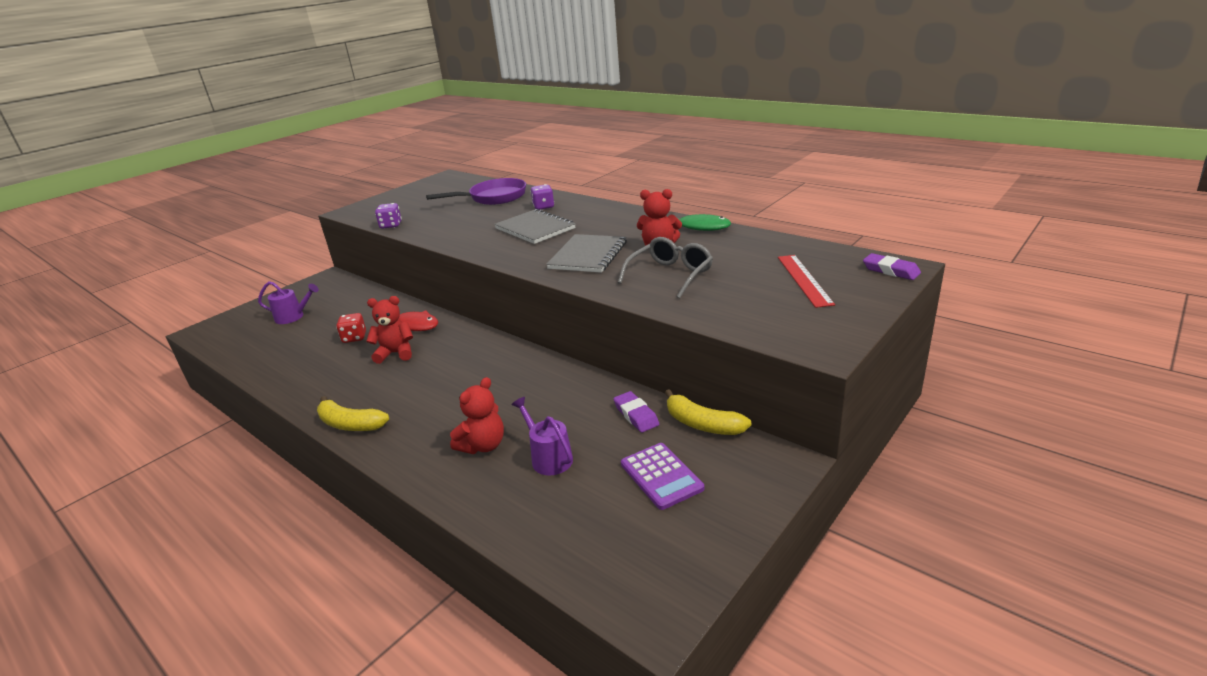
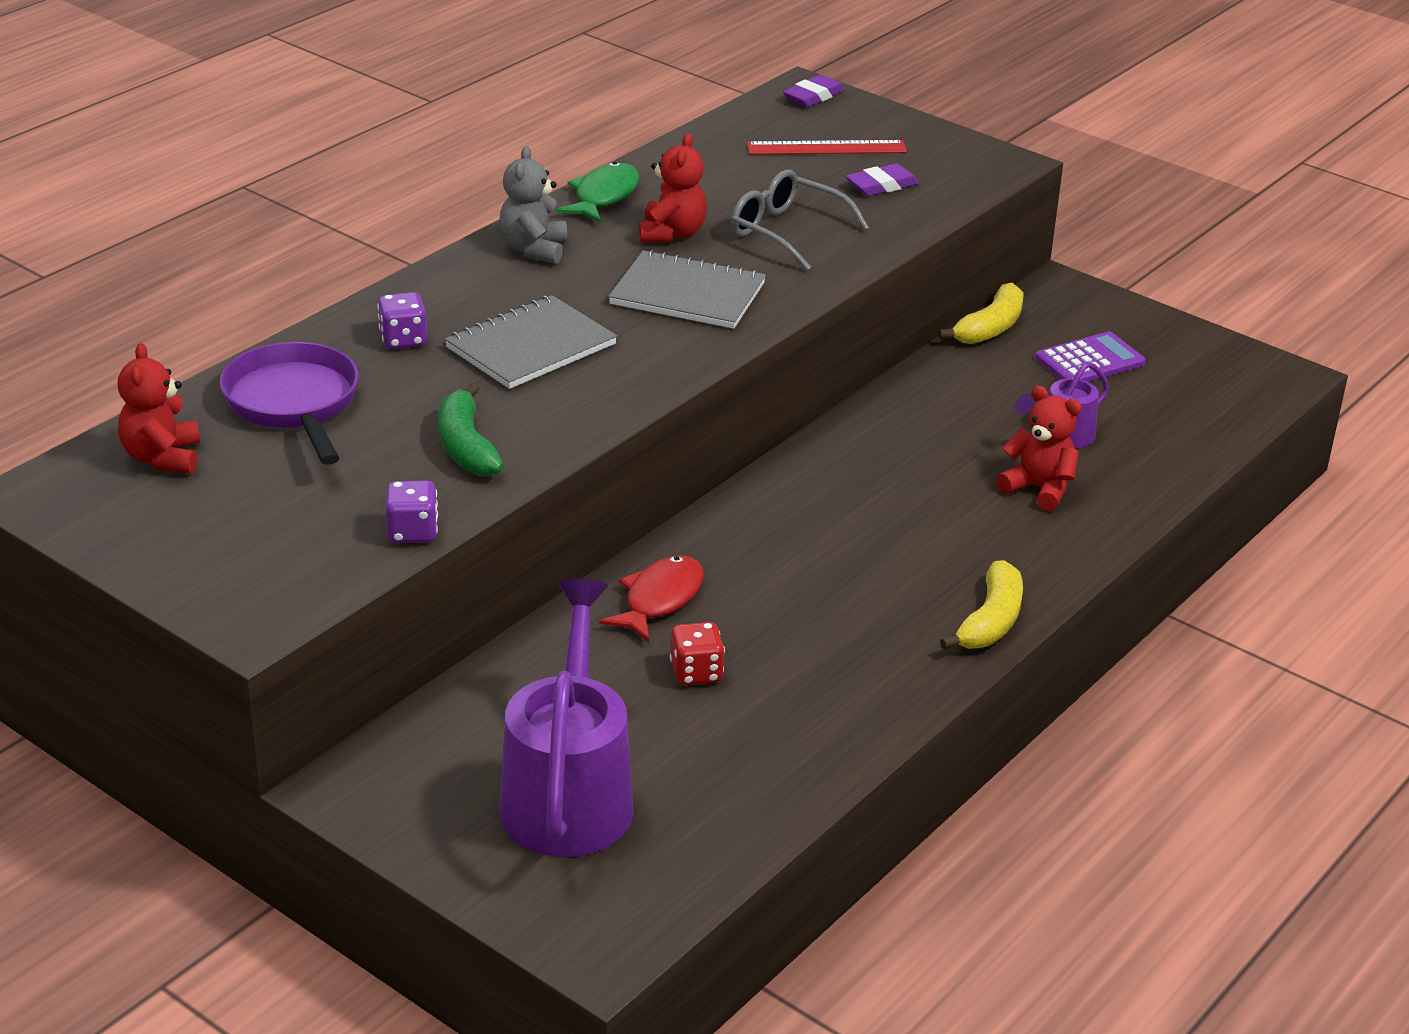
camera: 95 degrees left, 5 degrees up
purple watering can [258,281,319,324] -> purple watering can [499,579,634,857], size x1.99
red teddy bear [366,296,413,364] -> red teddy bear moved to [118,343,200,474]
purple eraser [613,391,659,432] -> purple eraser moved to [846,164,919,196]
none -> green banana [438,383,504,476]
none -> grey teddy bear [499,146,567,264]

